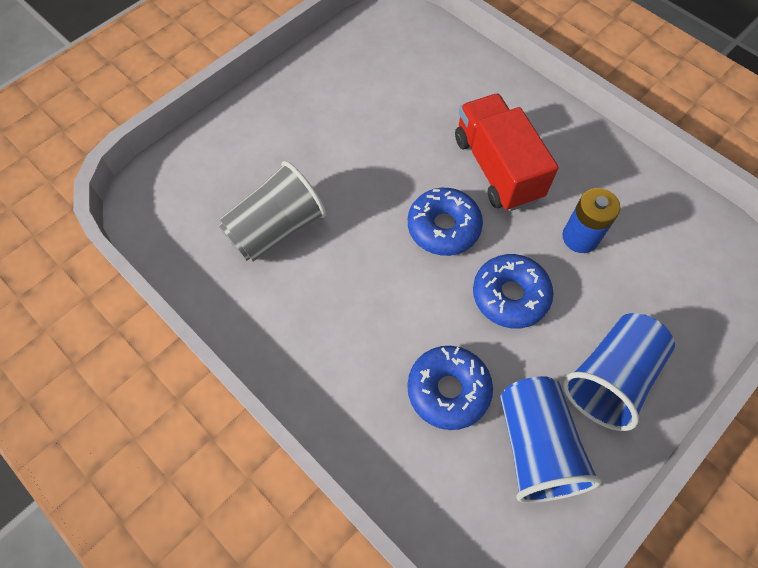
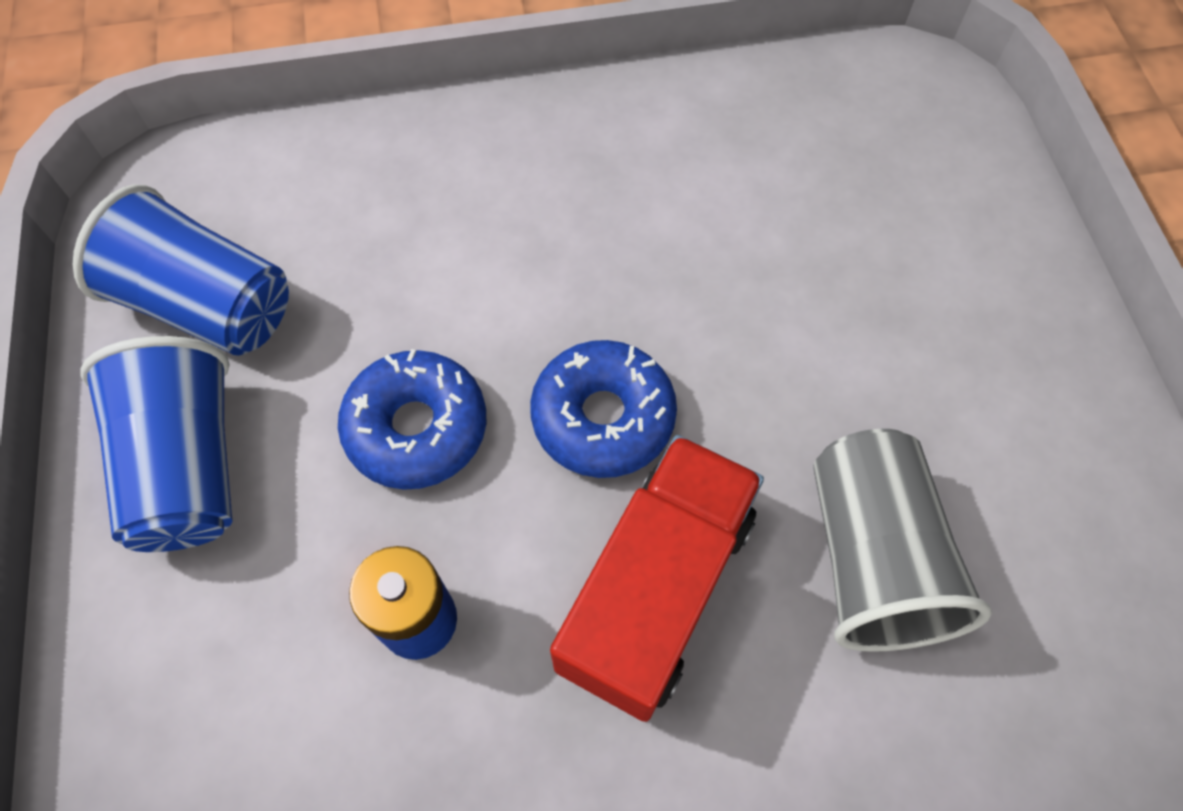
camera: 125 degrees right, 0 degrees up
grey cup [218,161,326,262] -> grey cup moved to [813,429,992,652]
blue donut [407,346,493,430] -> none
red truck [455,94,559,211] -> red truck turned 75 degrees counterclockwise [550,435,764,722]

